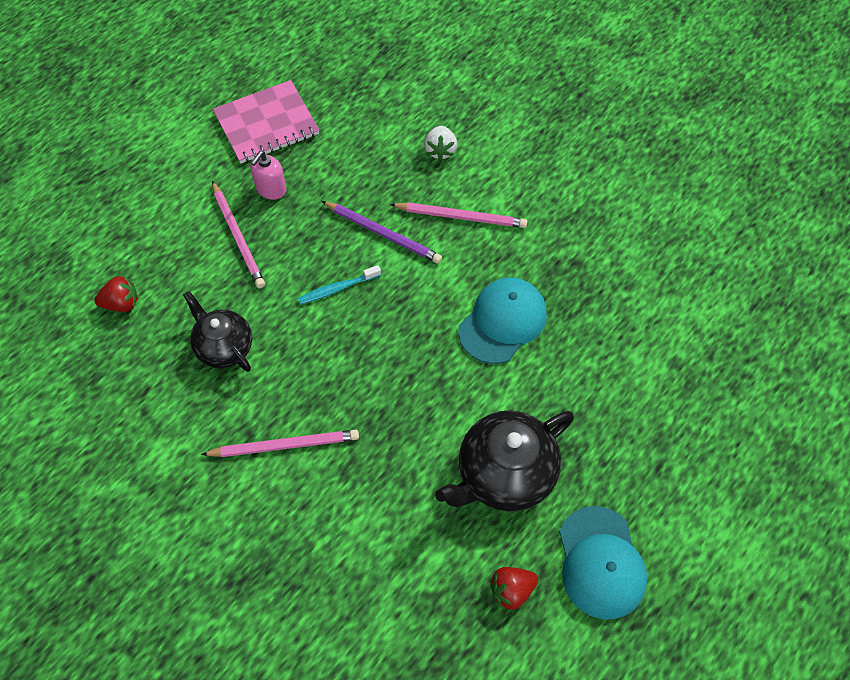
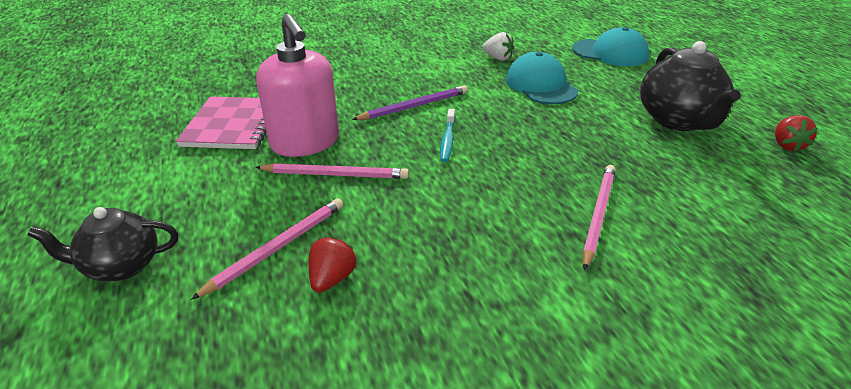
camera: 60 degrees left, 25 degrees down
black teapot [183,291,252,372] -> black teapot moved to [27,207,178,281]
pink soap dispenser [250,151,287,200] -> pink soap dispenser [256,14,339,157], size x2.03
pink pencil [390,202,527,228] -> pink pencil moved to [191,198,343,300]
white strawberry [424,126,457,161] -> white strawberry moved to [482,32,514,61]
turquoise cap [559,506,647,619] -> turquoise cap moved to [572,27,649,66]

